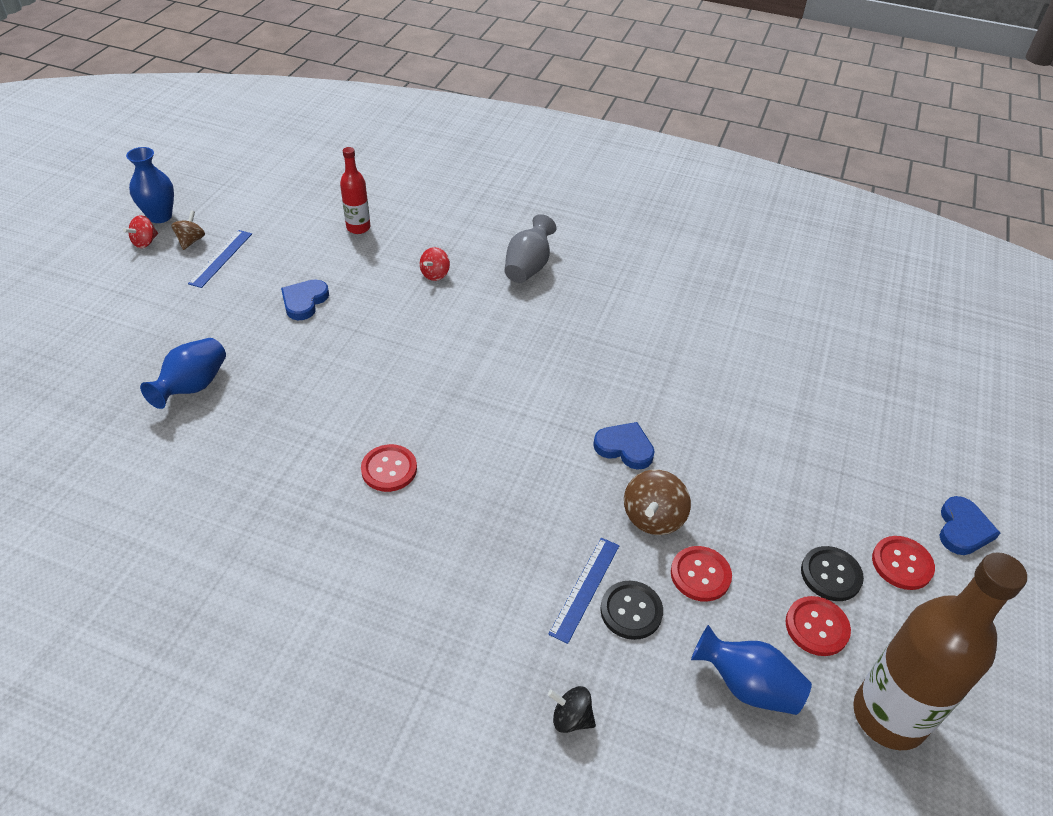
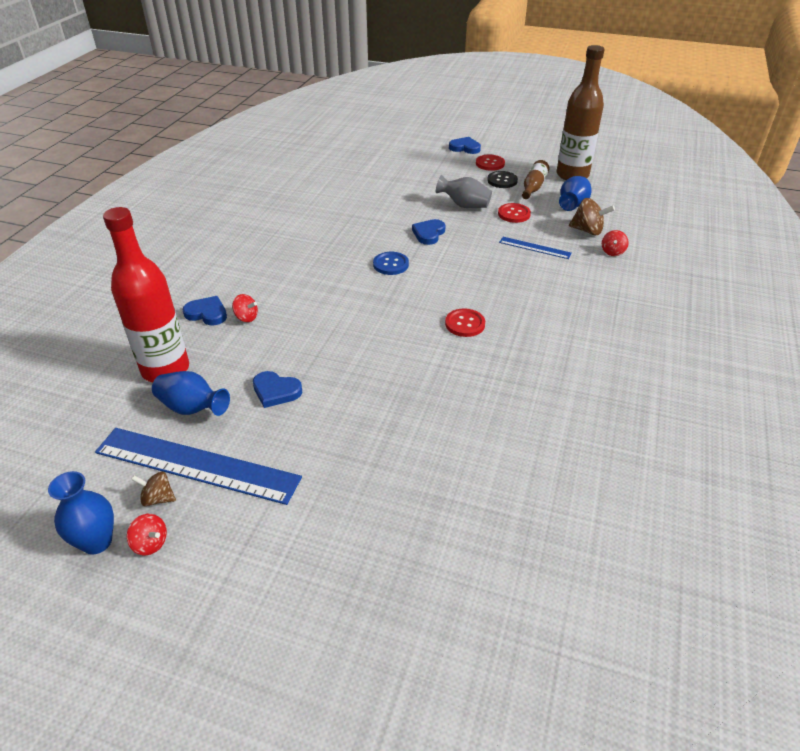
camera: 90 degrees left, 5 degrees down
blue vase [140,338,226,409] -> blue vase moved to [152,371,230,416]
blue ruler [188,230,252,288] -> blue ruler [95,428,302,505], size x2.08
red bottle [340,147,370,234] -> red bottle [103,207,189,382], size x1.97
grey vase [505,214,556,283] -> grey vase moved to [436,175,492,208]
black spinning top [548,686,596,733] -> red spinning top [602,230,629,256]
black button [600,581,663,640] -> none
brown spinning top [624,470,691,535] -> brown spinning top moved to [569,198,615,235]
red button [785,596,851,656] -> brown bottle [522,160,550,199]
none -> blue heart [183,296,227,325]
none -> blue button [373,252,409,275]

